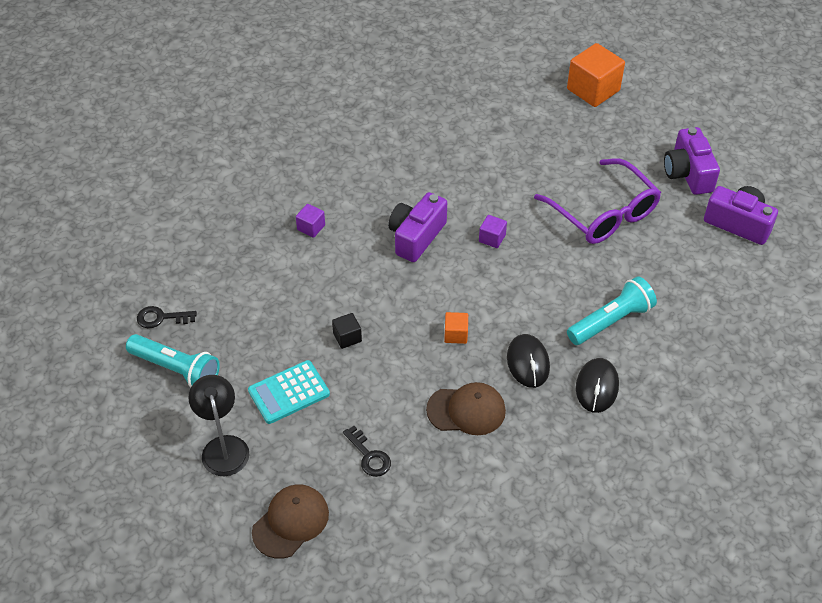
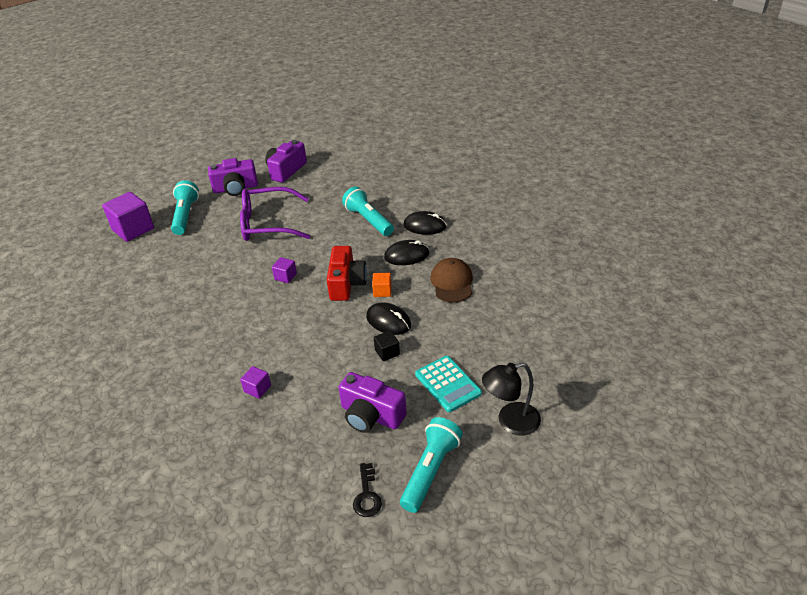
camera: 90 degrees left, 10 degrees down
brown cap [252,484,329,559] -> none
black key [343,426,391,477] -> none
purple camera [388,192,447,262] -> purple camera moved to [338,372,407,433]
purple glasses [534,158,661,244] -> purple glasses turned 150 degrees counterclockwise [240,187,310,241]
orange cube [567,43,625,107] -> purple cube [102,192,154,242]
none -> turquoise flashlight [171,180,199,235]
none -> red camera [327,246,367,301]
none -> black mouse [366,302,411,335]

